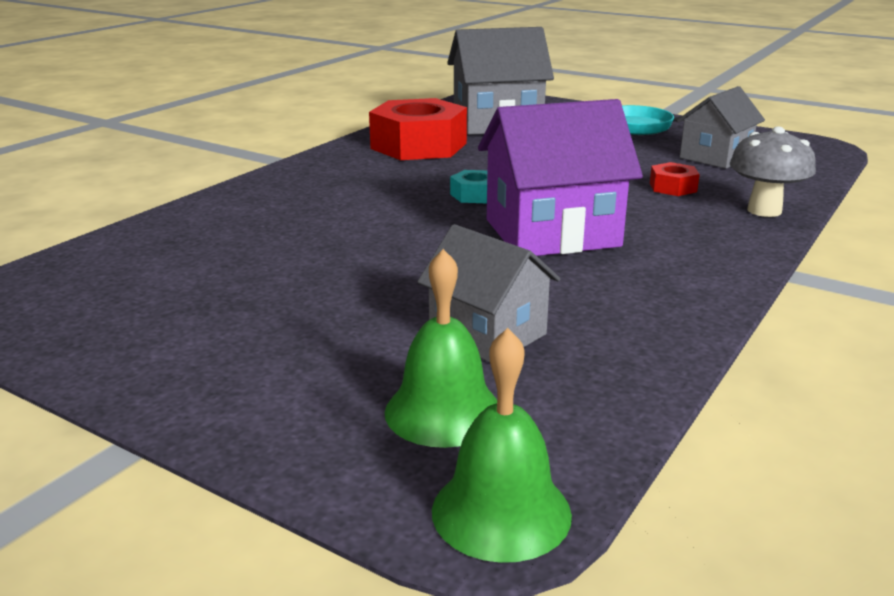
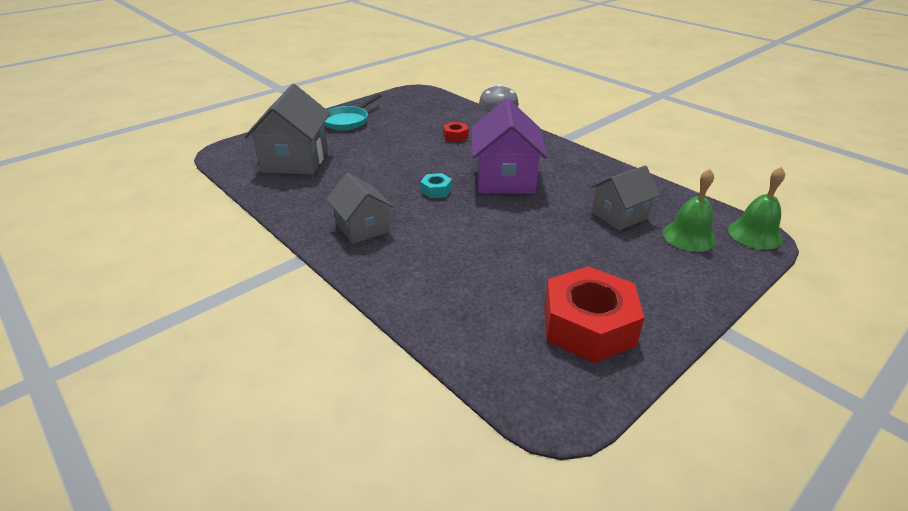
camera: 75 degrees left, 10 degrees up
red nut [369,98,467,160] -> red nut moved to [544,266,644,363]
grey house [677,86,765,169] -> grey house moved to [326,173,393,244]

